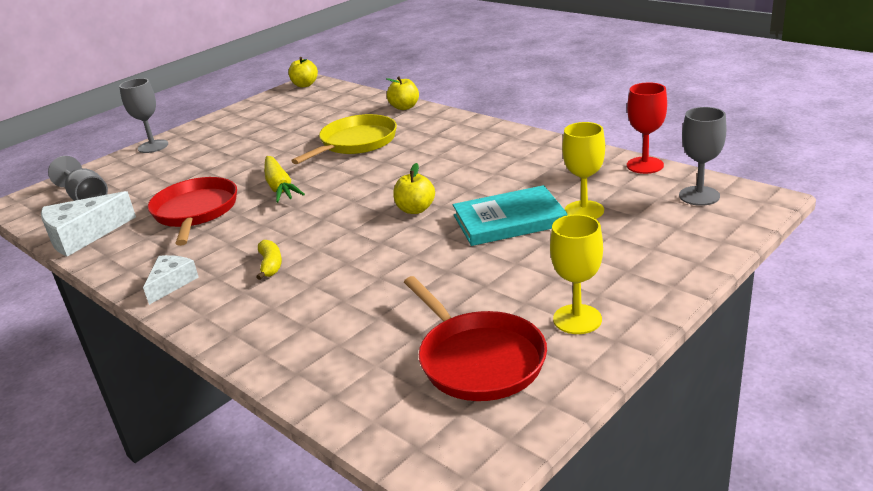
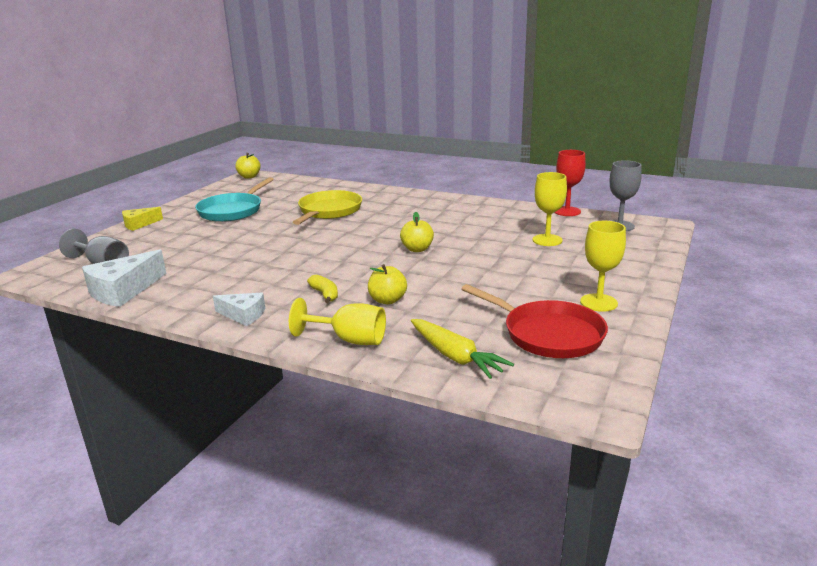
camera: 20 degrees left, 5 degrees down
grey goblet [119,78,168,153] -> yellow cheese [122,207,163,231]
white cheese [143,255,199,305] -> white cheese turned 105 degrees clockwise [213,293,265,326]
red pan [148,177,237,246] -> none
yellow carrot [264,156,305,203] -> yellow carrot moved to [411,319,514,379]
yellow apple [386,76,419,110] -> yellow apple moved to [368,264,407,304]
turquoise book [453,185,568,246] -> none
none -> turquoise pan [195,177,274,222]
none -> yellow goblet [289,298,386,345]

